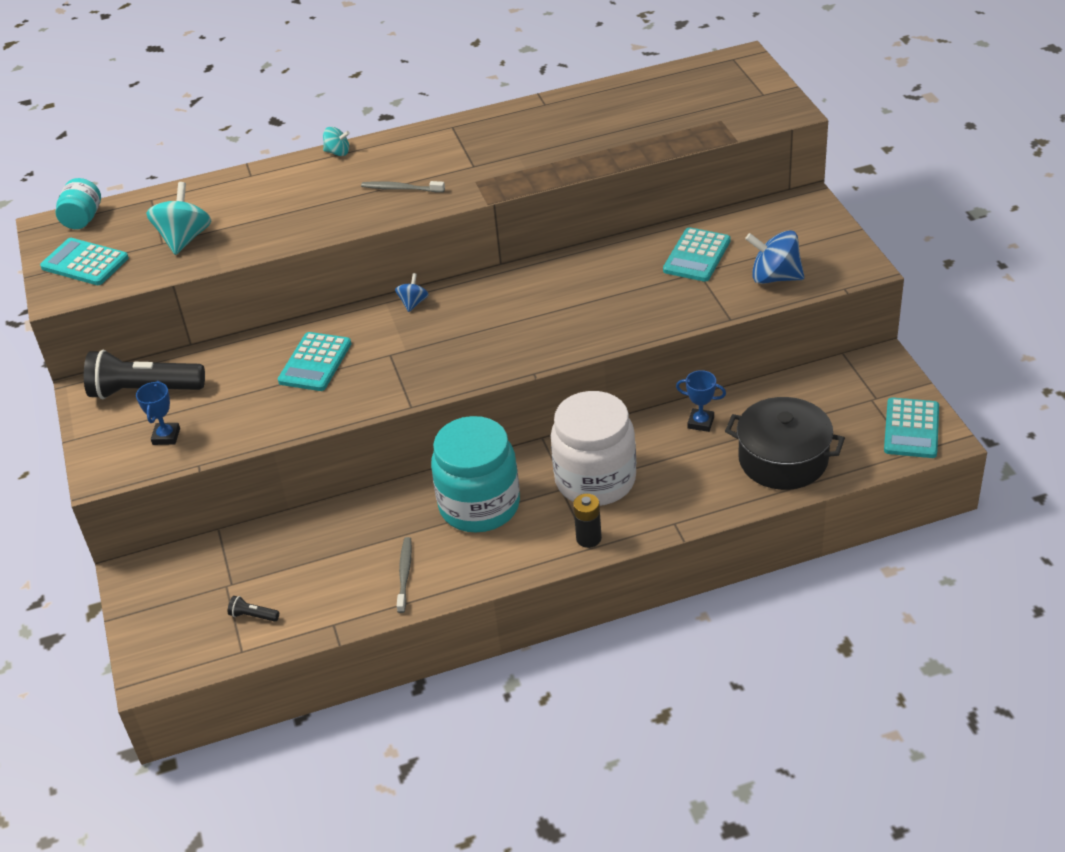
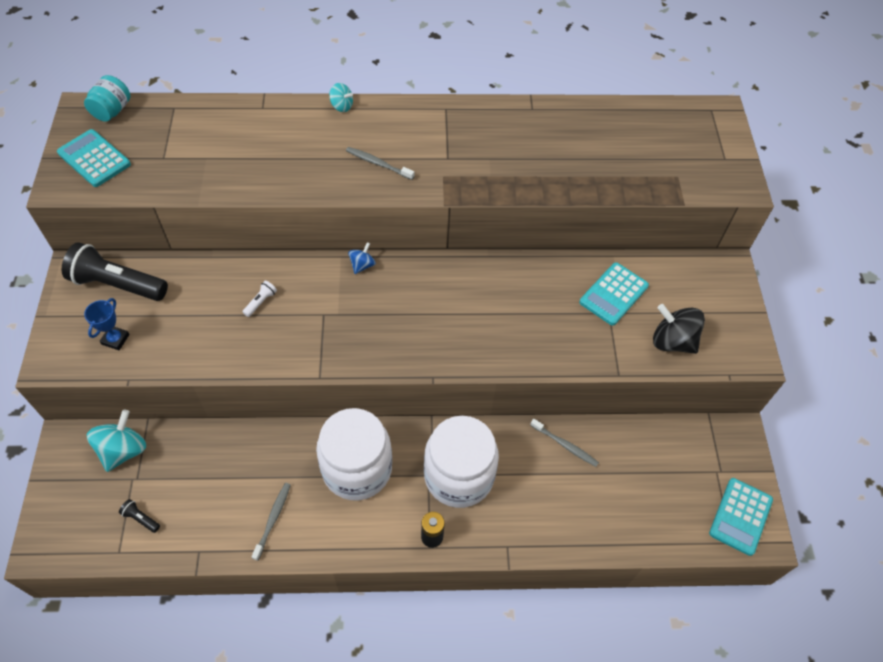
camera: 10 degrees right, 15 degrees up
turquoise spinning top [146,182,211,255] -> turquoise spinning top moved to [87,410,146,472]
turquoise calculator [278,332,351,391] -> white flashlight [242,281,277,317]
turquoise jar [431,416,520,532] -> white jar [316,408,392,500]
blue trophy [676,370,726,432] -> grey toothbrush [530,419,599,467]
black pot [725,397,845,490] -> none
blue spinning top [745,230,804,284] -> black spinning top [653,304,705,354]

